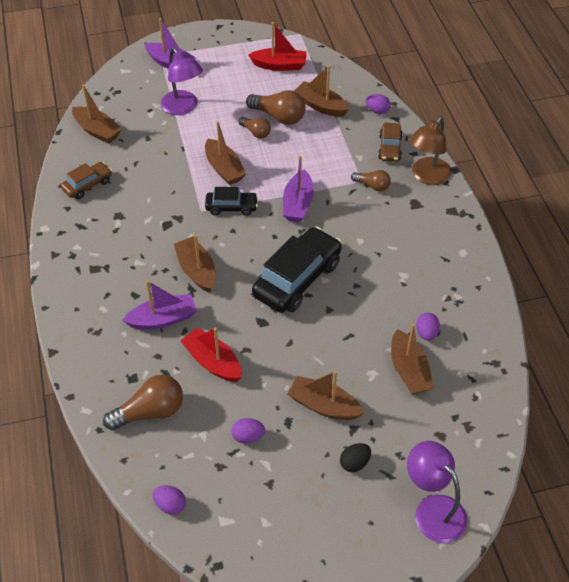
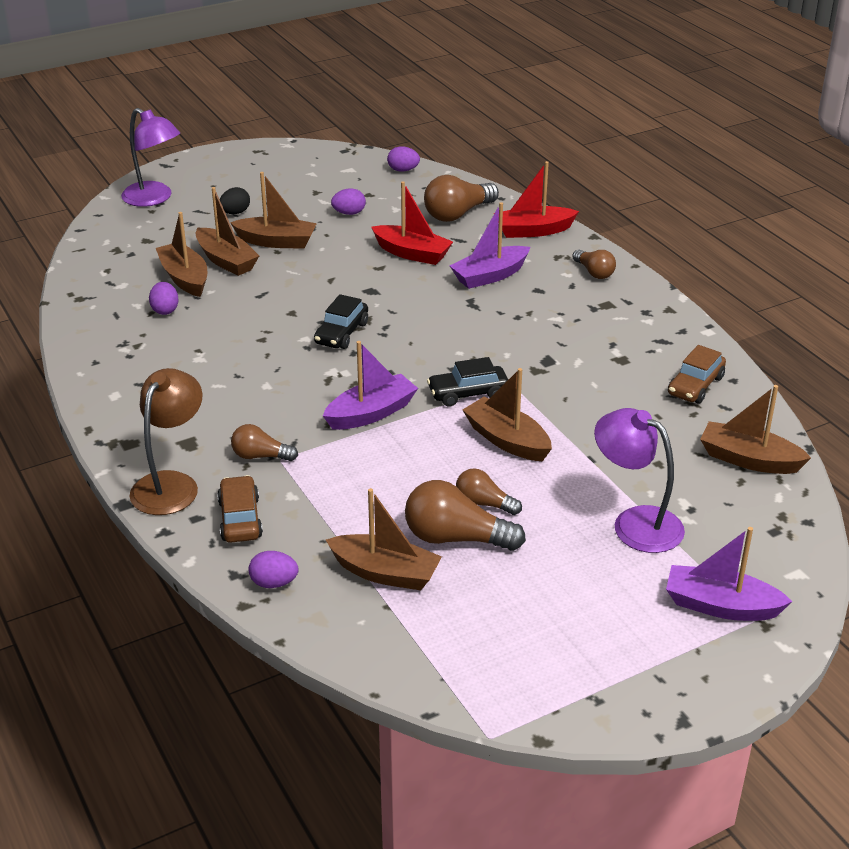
camera: 165 degrees right, 15 degrees down
brown boat [174,235,215,293] -> brown boat moved to [195,187,259,276]
red boat [249,22,307,71] -> red boat moved to [502,161,579,238]
black car [252,227,342,313] -> black car [314,294,368,349], size x0.53
purple boat [283,156,314,222] -> purple boat turned 60 degrees clockwise [323,341,418,430]
none -> brown light bulb [572,249,616,279]

